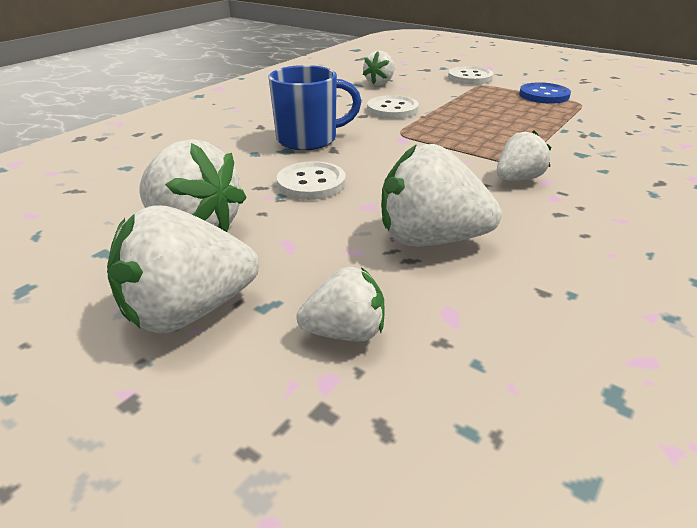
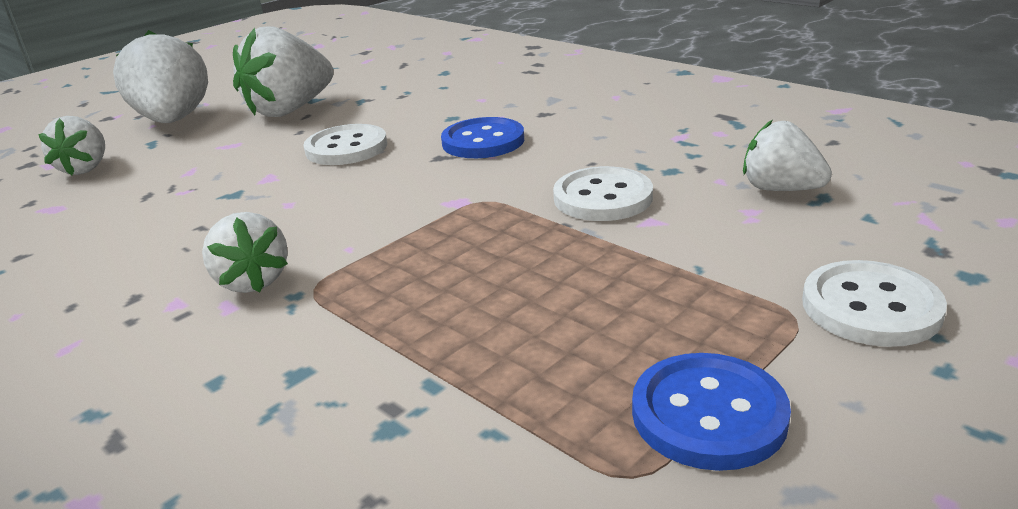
camera: 100 degrees right, 5 degrees down
blue mug [268,65,362,150] -> blue button [441,117,524,158]
white strawberry [381,144,502,247] -> none

